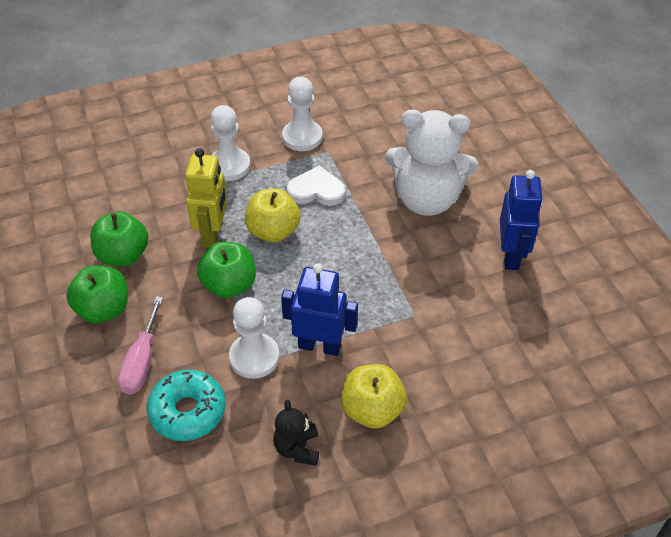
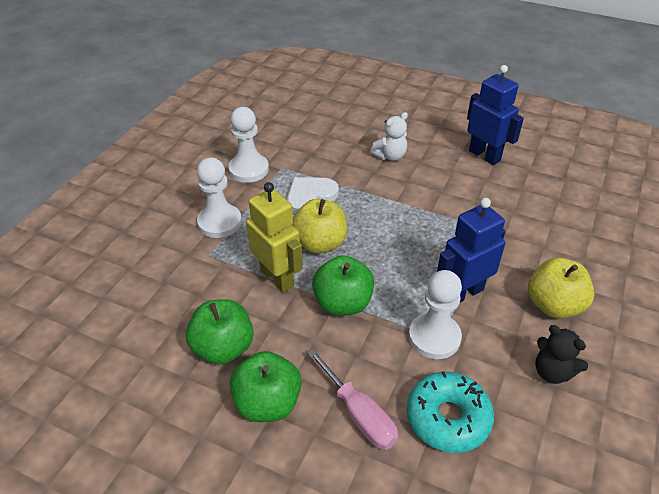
camera: 45 degrees left, 5 degrees down
white teddy bear [385,109,478,216] -> white teddy bear [370,112,408,161], size x0.46

